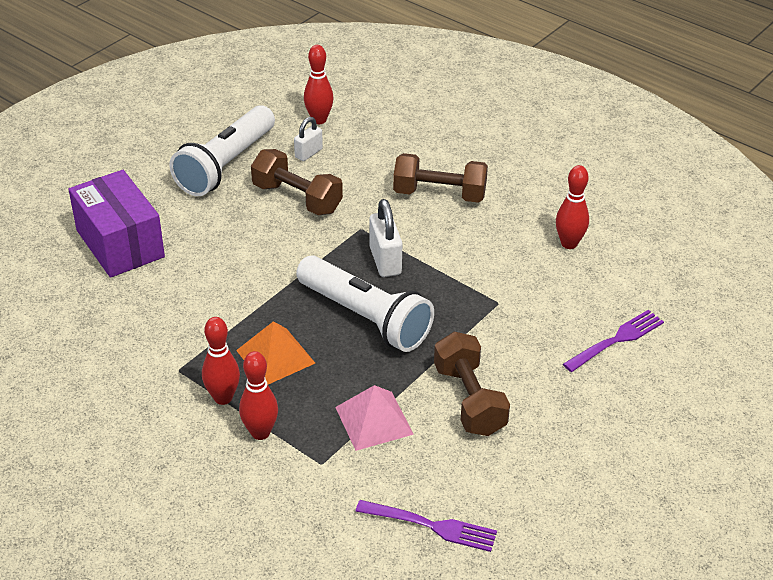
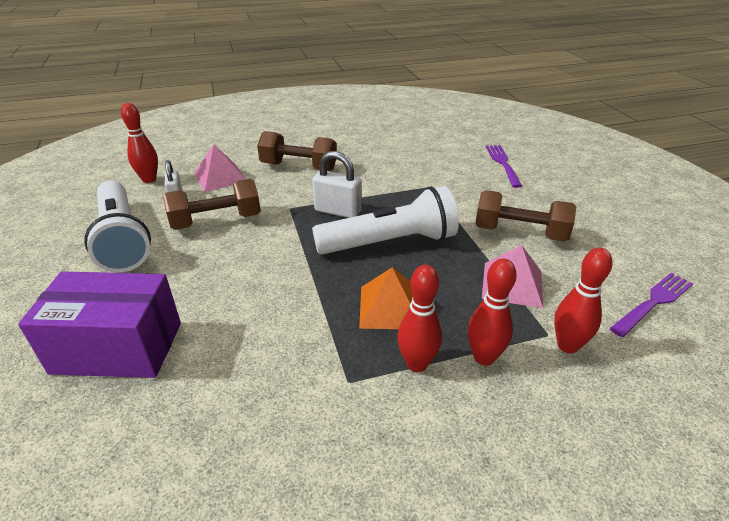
camera: 55 degrees left, 5 degrees down
brown dumbbell [393,153,488,203] -> brown dumbbell turned 60 degrees clockwise [257,131,337,171]
red bowling pin [556,165,589,249] -> red bowling pin moved to [554,248,613,353]
none -> pink pyramid [194,144,245,192]

